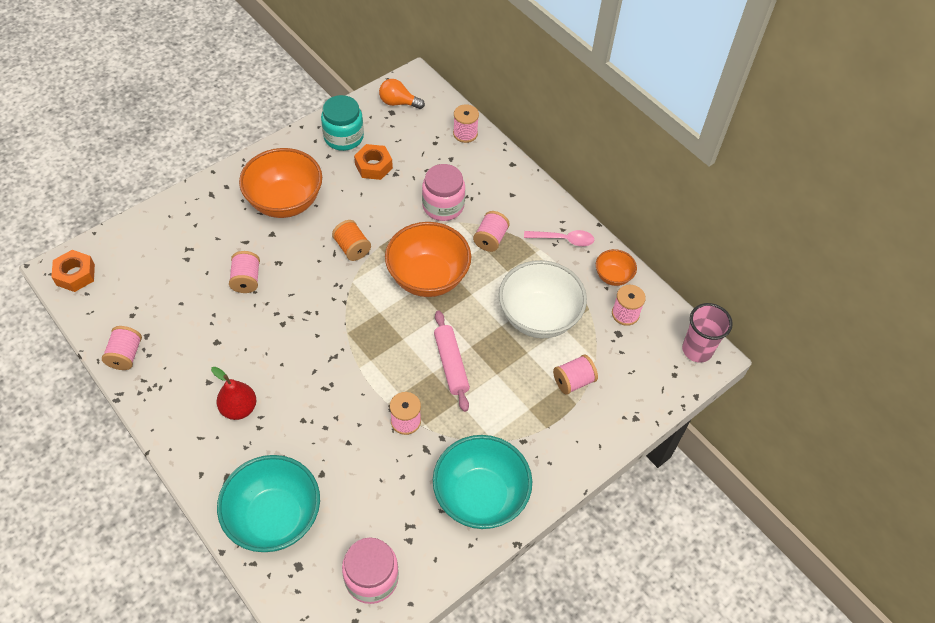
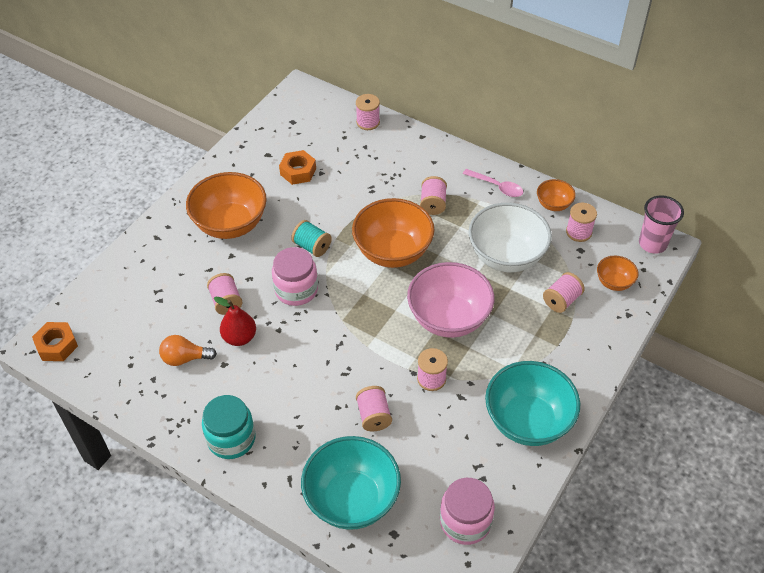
camera: 15 degrees left, 5 degrees down
pink spool [102,326,142,370] -> pink spool moved to [356,386,392,432]
red pear [211,367,256,420] -> red pear moved to [214,297,256,346]
turquoise jar [321,95,364,151] -> turquoise jar moved to [202,395,256,459]
orange spool [332,220,371,261] -> turquoise spool [291,220,332,257]
orange light bulb [379,79,425,109] -> orange light bulb moved to [159,335,217,366]
pink jar [422,164,465,221] -> pink jar moved to [272,247,318,306]
pink rolling pin [434,311,470,412] -> pink bowl [407,262,494,338]
pink spoon [524,230,594,246] -> pink spoon turned 45 degrees clockwise [463,169,523,197]
none -> orange bowl [597,256,639,291]

